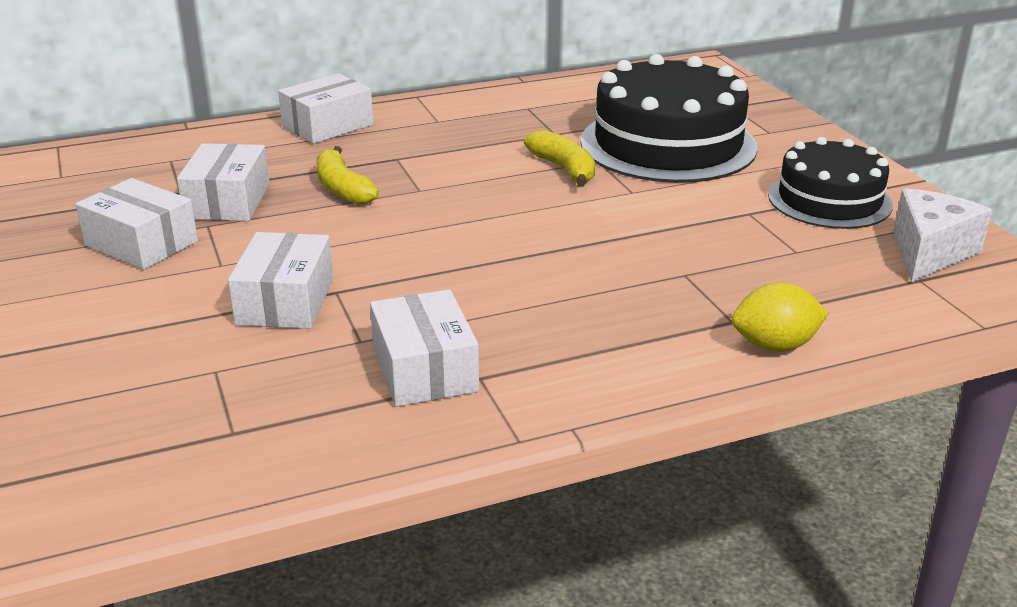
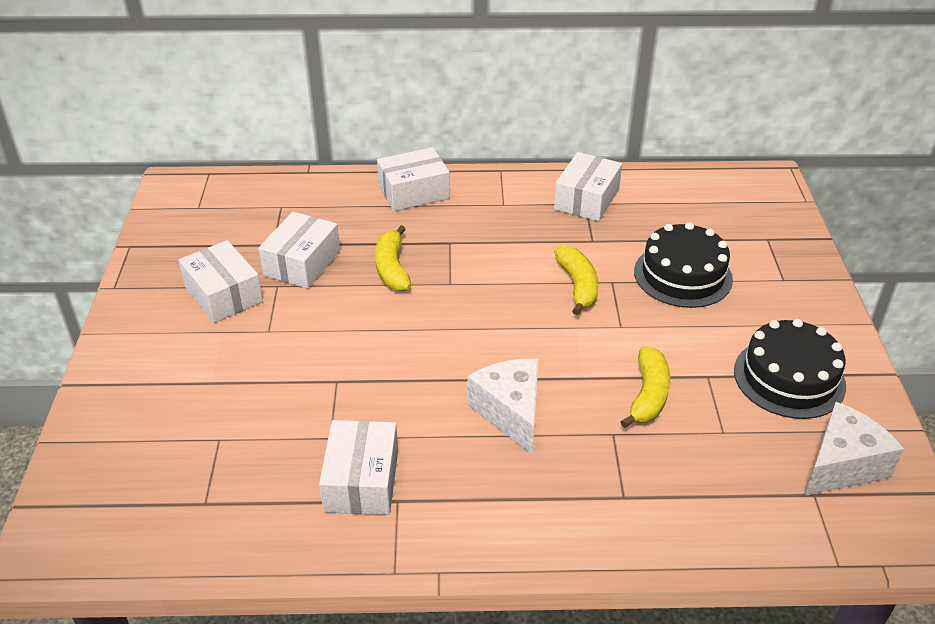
camera: 20 degrees right, 10 degrees up
white box [228,232,333,329] -> white box moved to [554,152,622,221]
black cake [580,54,758,183] -> black cake [634,222,733,308], size x0.63
yellow lemon [732,282,829,352] -> none
none -> white cheese [468,359,539,454]
none -> yellow banana [620,347,670,428]

